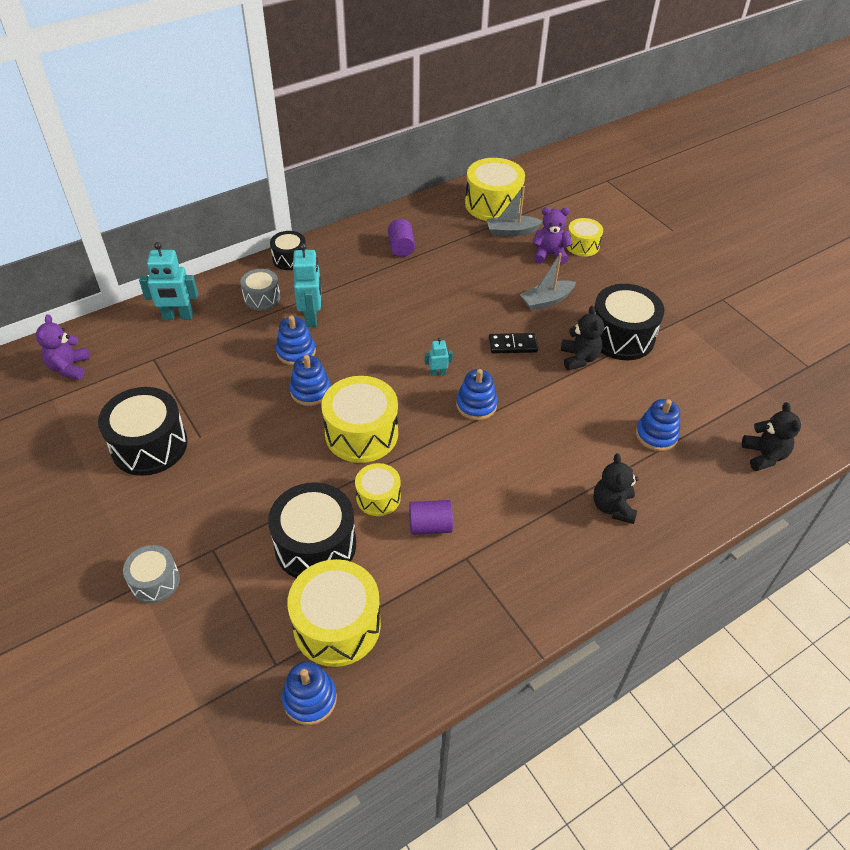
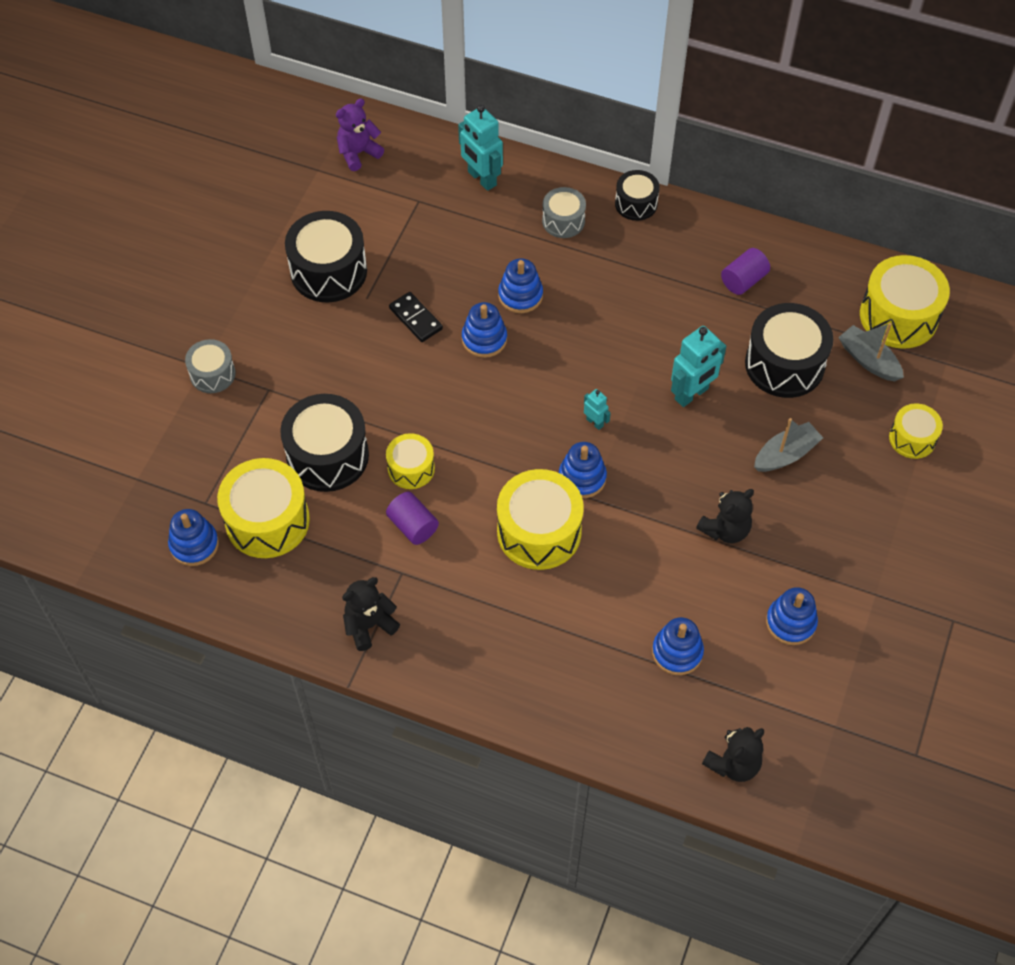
camera: 55 degrees right, 10 degrees up
turquoise robot [293,243,321,327] -> turquoise robot moved to [671,326,726,407]
yellow drum [321,376,398,463] -> yellow drum moved to [497,469,584,570]
black domino [489,333,538,353] -> black domino moved to [389,292,443,342]
grey boat [520,253,576,311] -> grey boat turned 120 degrees clockwise [754,418,823,472]
purple teddy bear [532,207,572,264] -> none
black teddy bear [593,453,639,524] -> black teddy bear moved to [342,577,400,651]
black drum [594,284,664,360] -> black drum moved to [745,303,833,398]
none -> blue stacking toy [766,587,818,645]

